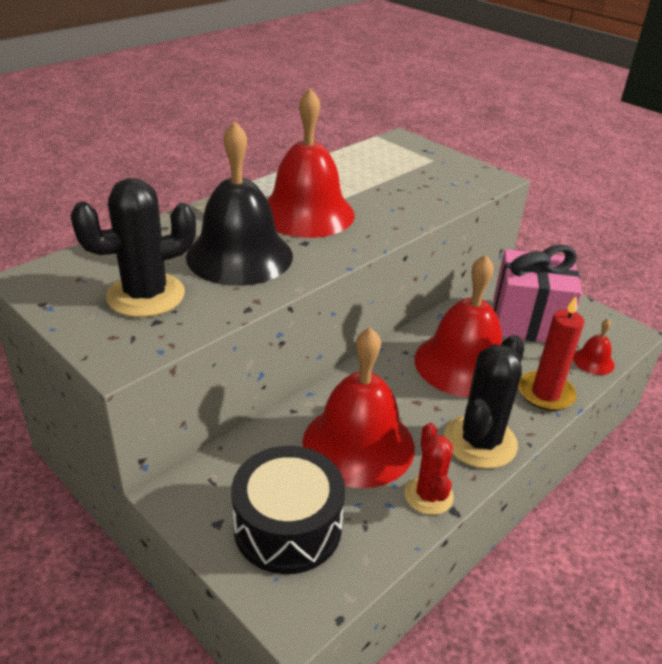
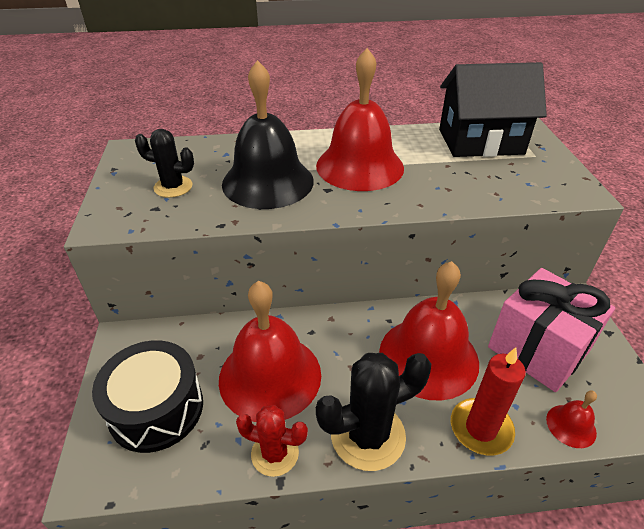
camera: 40 degrees right, 5 degrees up
black cactus [70,178,196,317] -> black cactus [135,129,194,198], size x0.62
red cactus [404,423,454,515] -> red cactus turned 75 degrees clockwise [236,405,308,477]
none -> black house [439,62,547,157]

